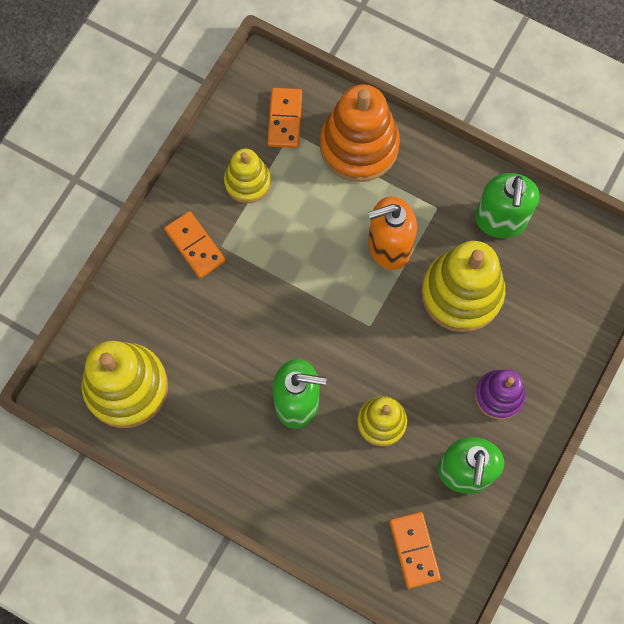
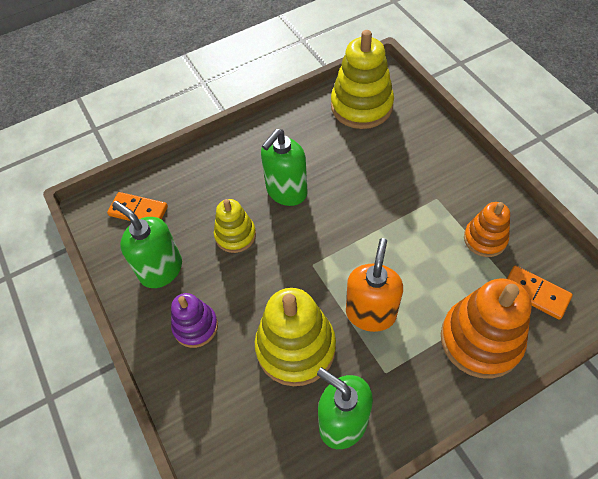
camera: 125 degrees right, 15 degrees down
orange domino [164,211,226,278] -> none
yellow stacking toy [224,148,271,203] -> orange stacking toy [464,202,510,257]

